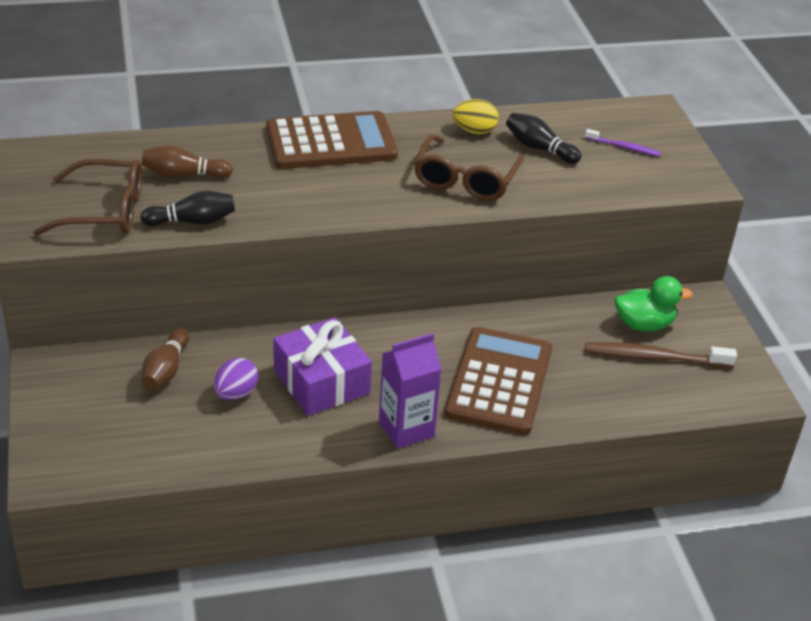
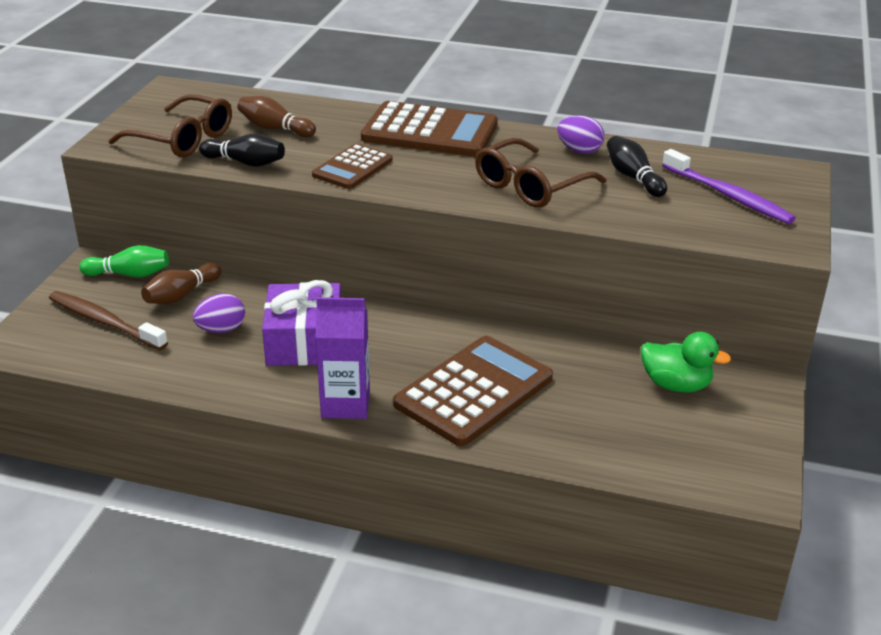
camera: 30 degrees right, 5 degrees down
yellow egg [453,99,499,134] -> purple egg [557,115,604,154]
purple toothbrush [585,129,661,157] -> purple toothbrush [662,149,796,224], size x1.79
brown toothbrush [585,342,737,368] -> brown toothbrush moved to [49,291,168,350]
none -> green bowling pin [79,245,169,277]
none -> brown calculator [312,144,393,189]

